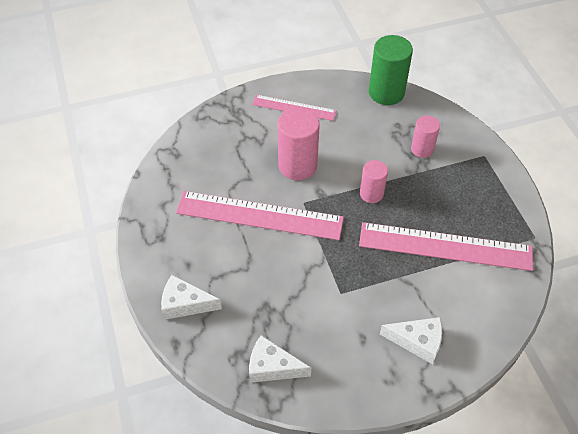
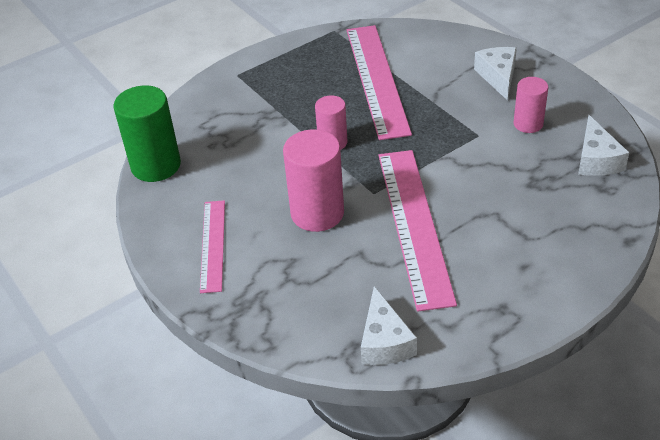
camera: 105 degrees left, 10 degrees down
white cheese [161,275,222,320] -> white cheese moved to [361,286,417,365]
pink cylinder [411,116,440,158] -> pink cylinder moved to [514,77,548,133]

